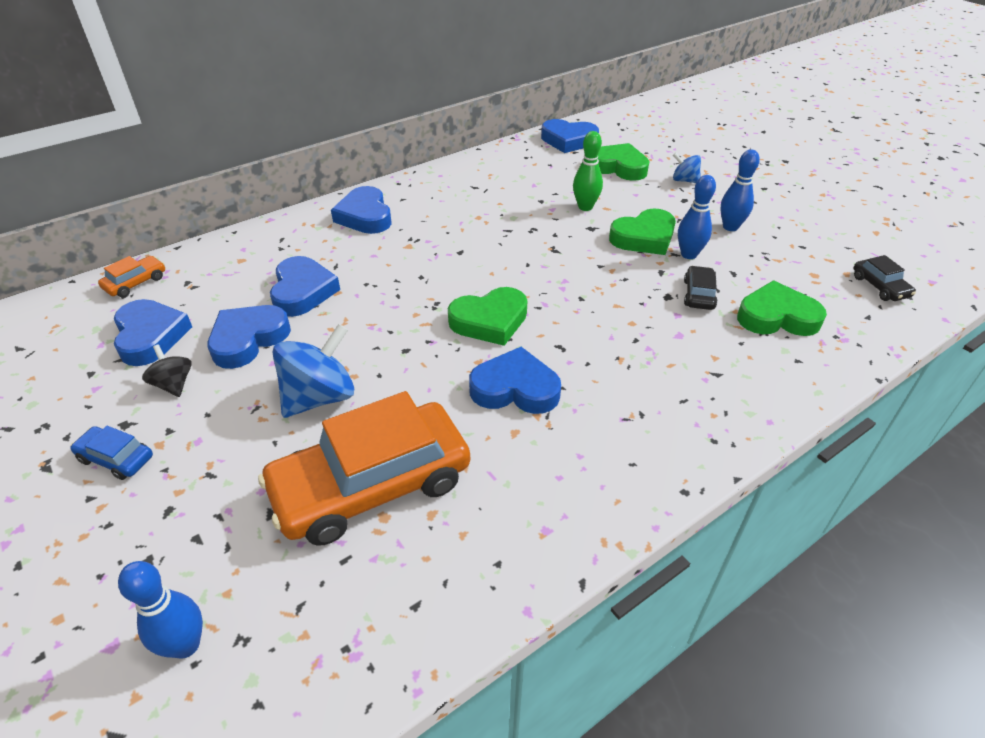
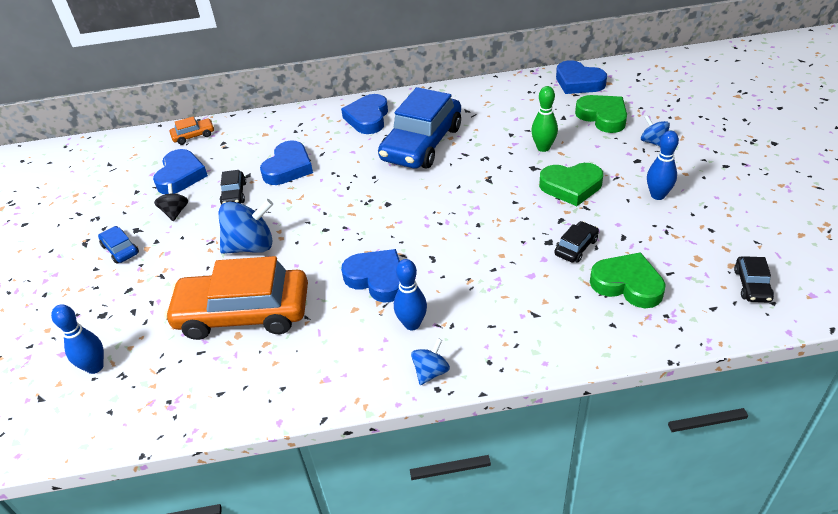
camera: 30 degrees right, 0 degrees up
blue heart [207,305,291,369] -> black car [220,170,246,205]
green heart [448,287,527,346] -> none
blue bowling pin [678,175,716,259] -> blue bowling pin moved to [394,259,427,330]
none -> blue car [378,87,461,169]
none -> blue spinning top [411,338,450,385]

